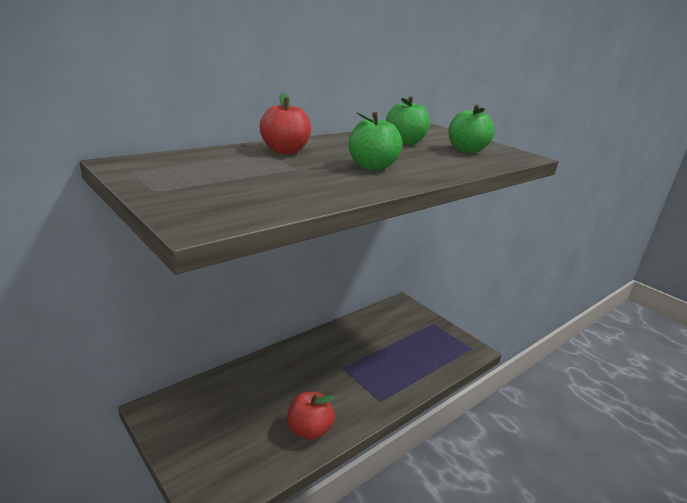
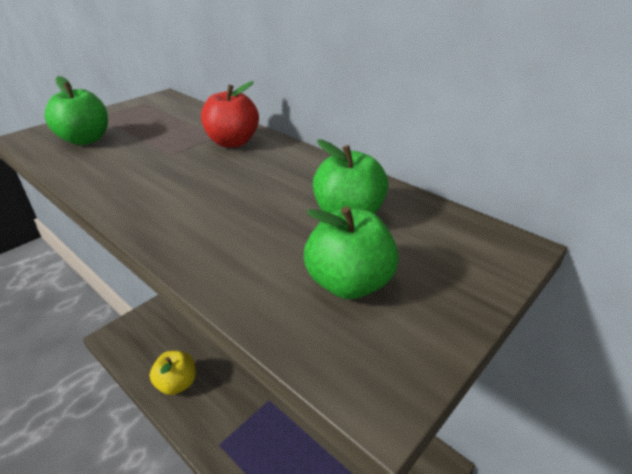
camera: 85 degrees right, 10 degrees up
red apple [287,392,335,440] -> yellow apple [150,351,196,395]
green apple [349,112,402,171] -> green apple moved to [44,76,108,145]

